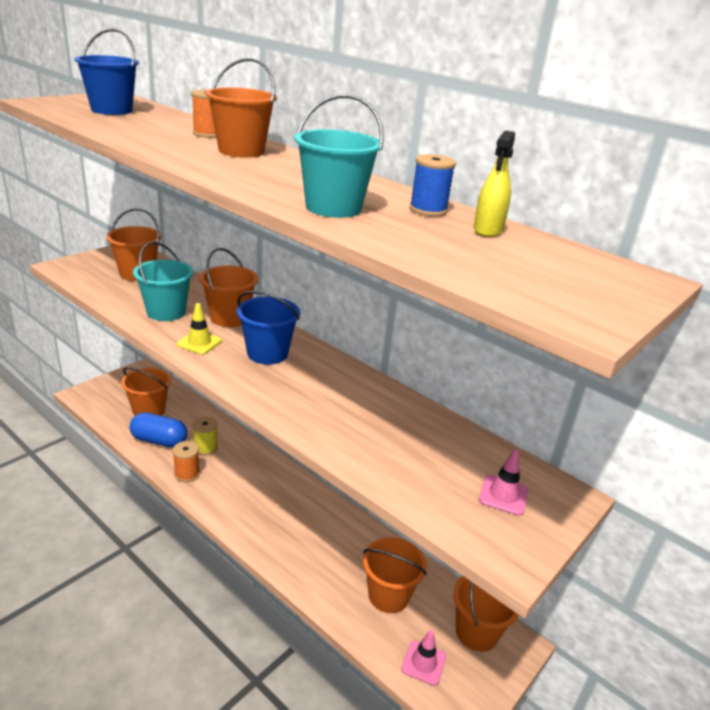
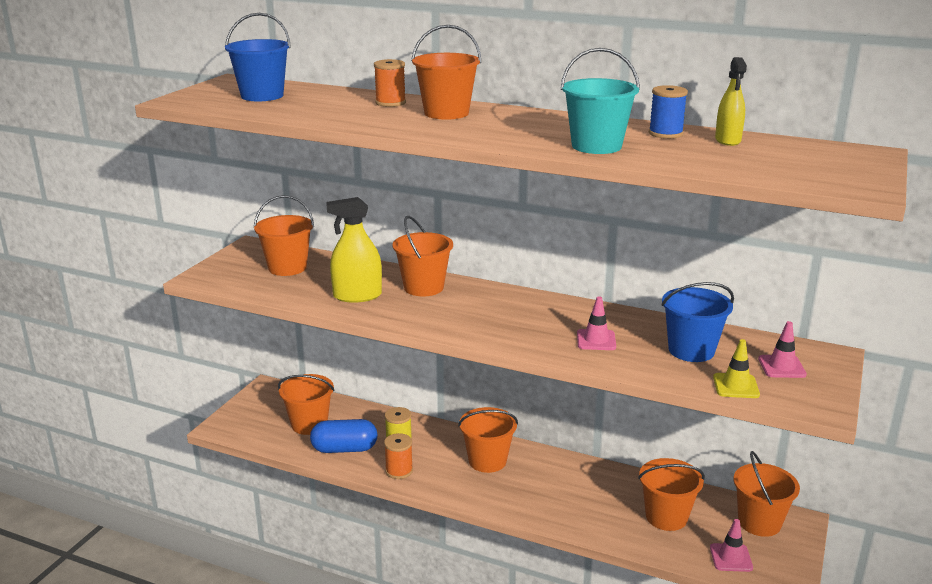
camera: 15 degrees left, 5 degrees down
turquoise bucket [133,242,194,321] -> yellow spray bottle [327,197,382,303]
yellow traffic cone [177,303,222,354] -> yellow traffic cone moved to [713,339,760,398]
blue bucket [237,291,300,365] -> blue bucket moved to [661,282,734,362]
none -> orange bucket [458,407,518,473]
none -> pink traffic cone [577,296,616,350]

